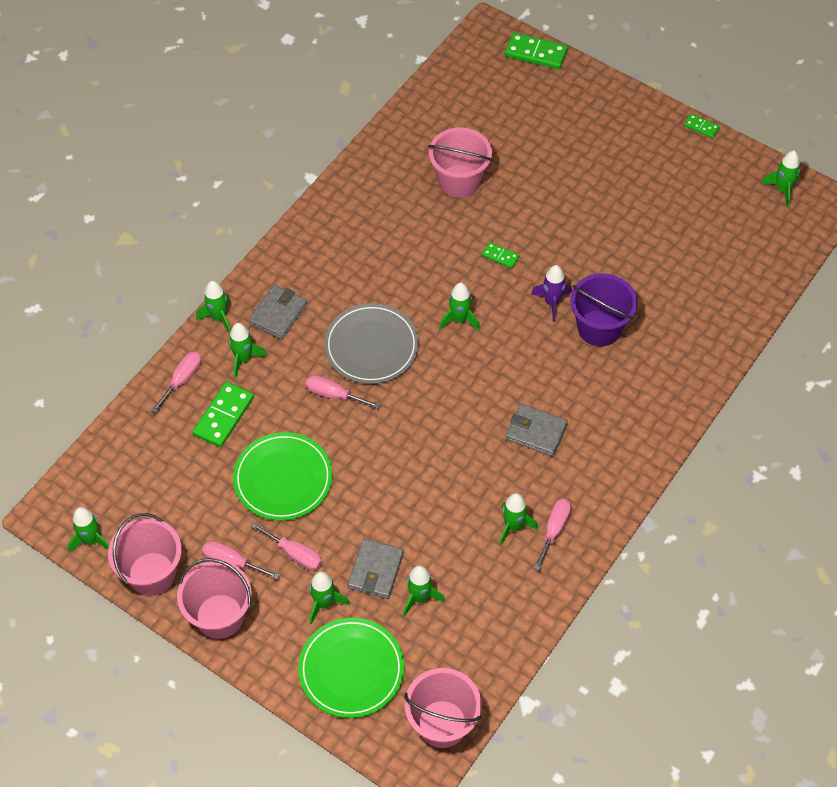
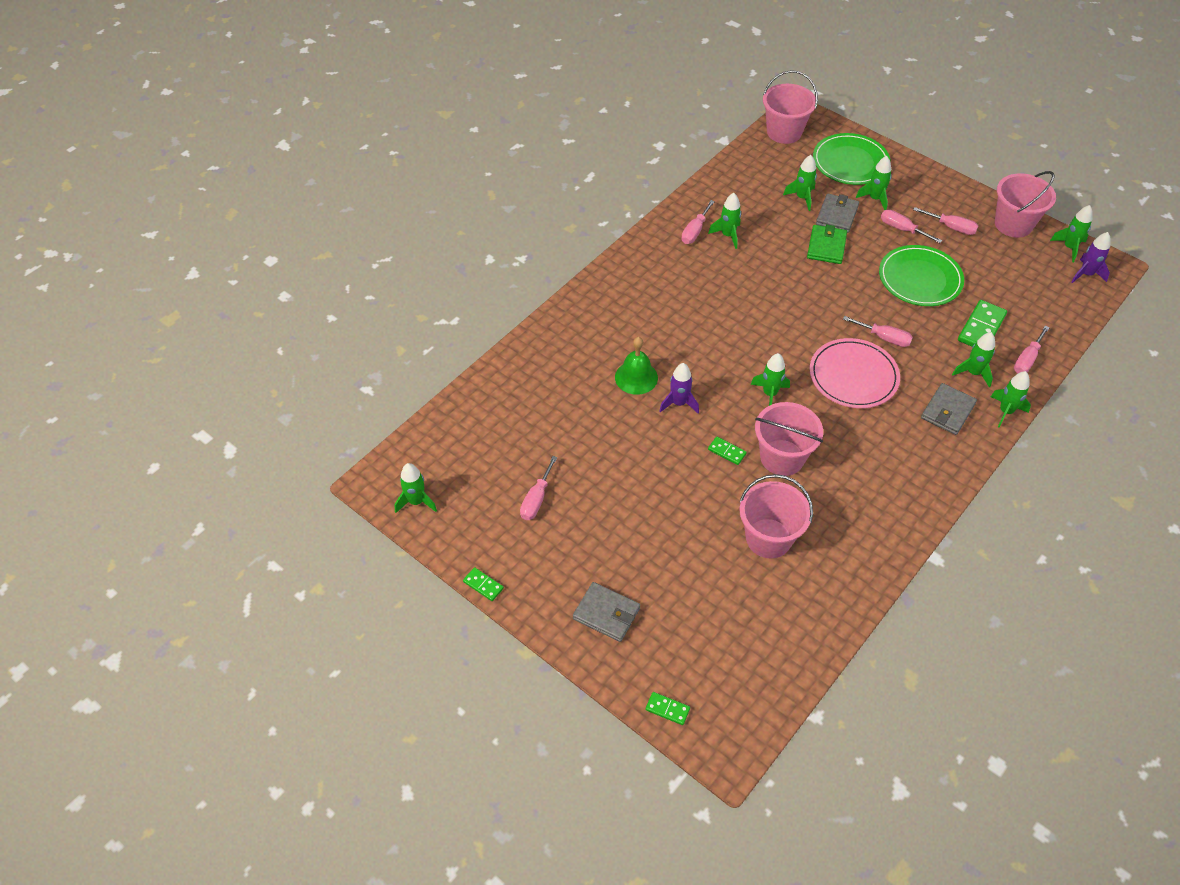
camera: 175 degrees left, 5 degrees down
pink bucket [177,558,252,639] -> pink bucket moved to [755,402,823,476]
grey plate [324,303,419,384] -> pink plate [810,338,900,408]
green domino [505,32,568,70] -> green domino [645,692,690,725], size x0.54
grey wallet [506,404,568,456] -> grey wallet moved to [573,582,640,642]
purple bucket [570,273,638,347] -> green bell [615,337,658,395]
none -> pink screwdriver [520,456,558,520]
none -> green wallet [807,225,847,264]
none -> purple rocket [1071,232,1111,283]

